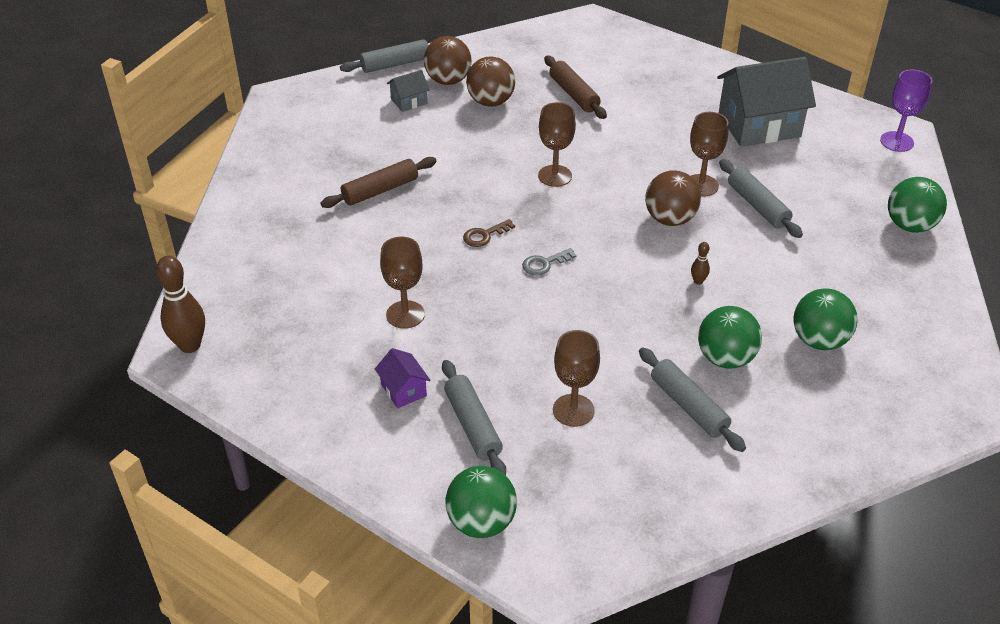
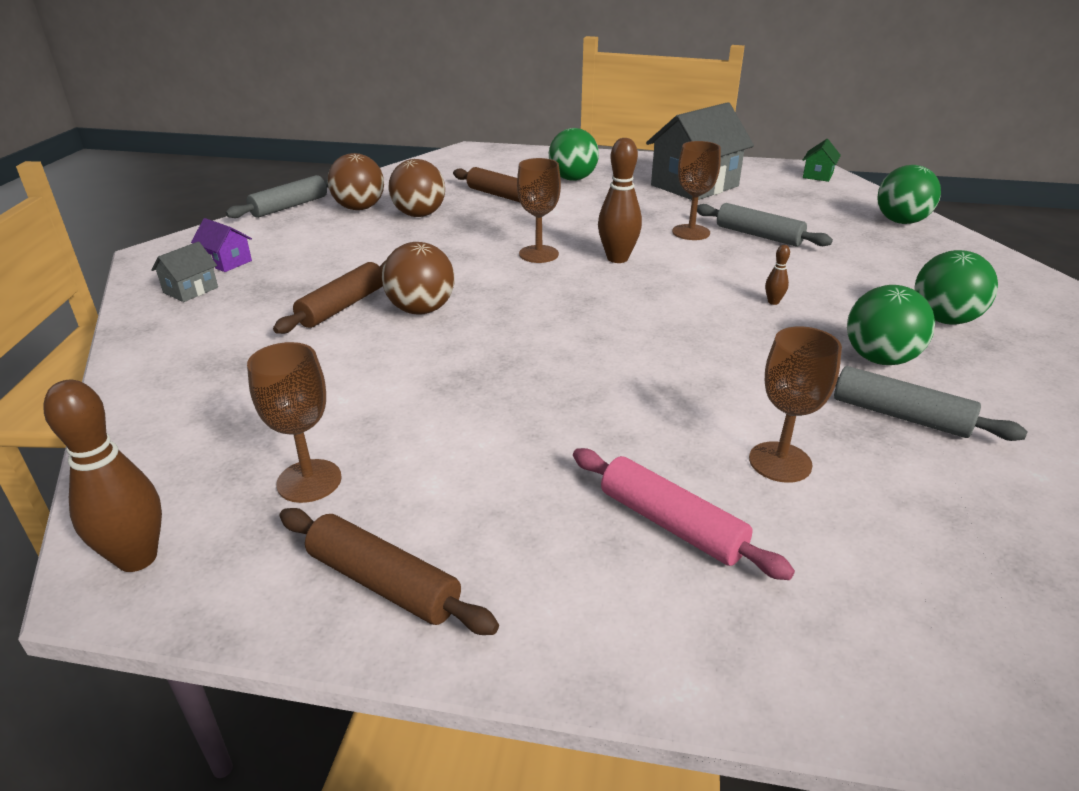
camera: 25 degrees left, 10 degrees down
purple house [375,348,430,408] -> purple house moved to [191,218,252,272]
brown goblet [380,237,425,329] -> brown goblet moved to [247,342,342,503]
grey house [387,70,430,112] -> grey house moved to [151,241,218,302]
grey rolling pin [442,360,506,475] -> pink rolling pin [573,448,795,580]
green ball [446,466,517,538] -> green ball moved to [549,128,599,181]
brown key [463,219,515,247] -> none
grey key [522,248,577,276] -> none
brown ball [645,170,701,226] -> brown ball moved to [382,242,454,315]
purple goblet [880,69,933,152] -> green house [803,139,841,182]
none -> brown rolling pin [279,508,499,635]
none -> brown bowling pin [598,138,642,263]

